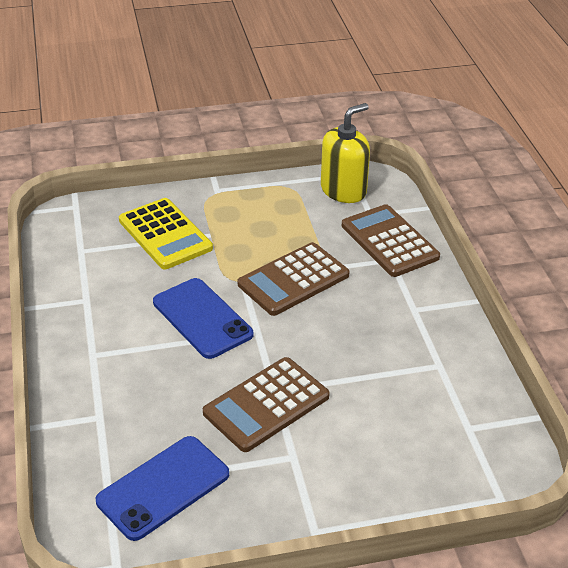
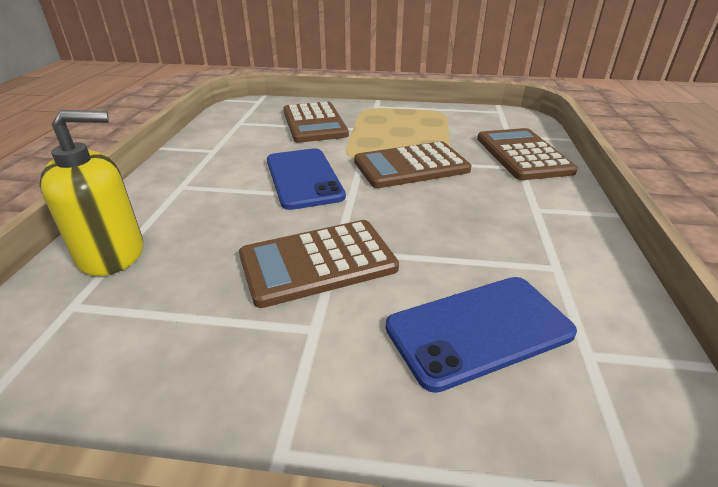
camera: 20 degrees right, 5 degrees down
blue phone [96,436,229,541] -> blue phone moved to [385,277,577,393]
yellow calculator [119,198,213,269] -> brown calculator [283,102,349,143]
yellow soap dispenser [321,103,370,203] -> yellow soap dispenser moved to [39,110,143,276]

